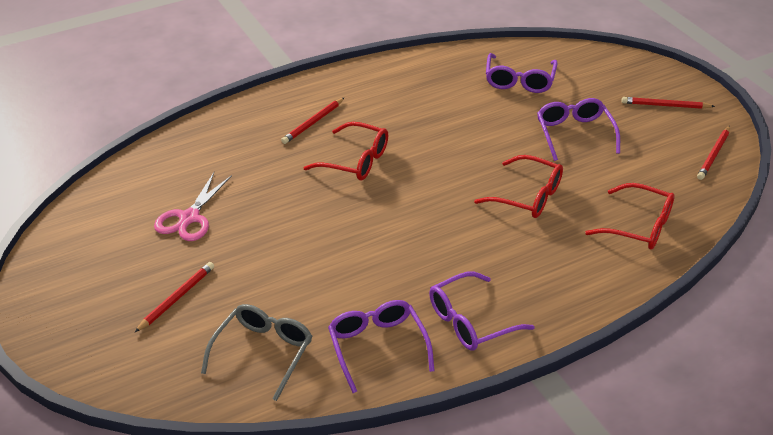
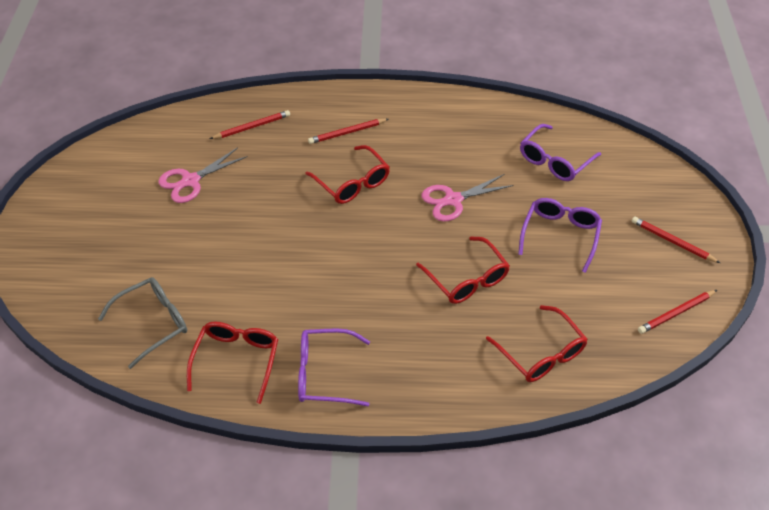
camera: 30 degrees right, 10 degrees up
red pencil [134,262,214,333] -> red pencil moved to [210,110,290,139]
purple glasses [328,300,435,393] -> red glasses [187,322,278,404]
none -> pink scissors [422,174,513,222]

